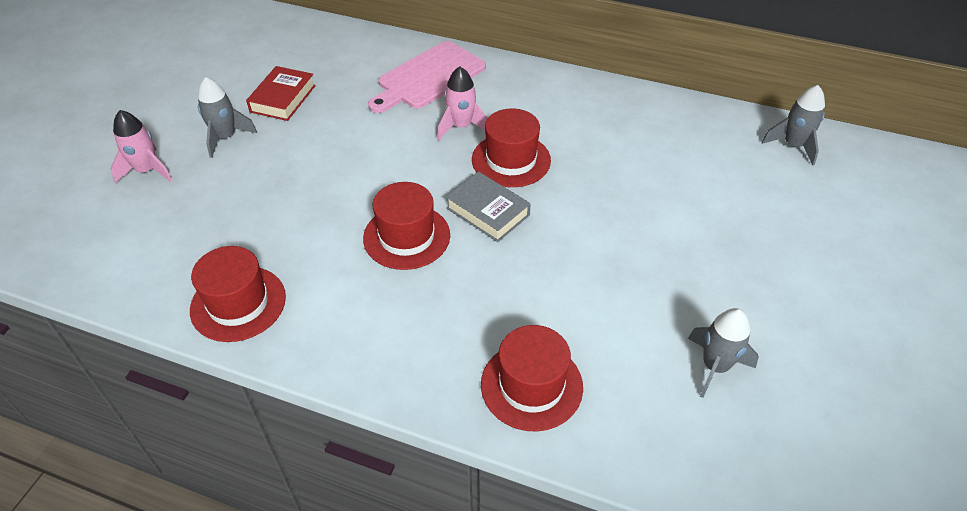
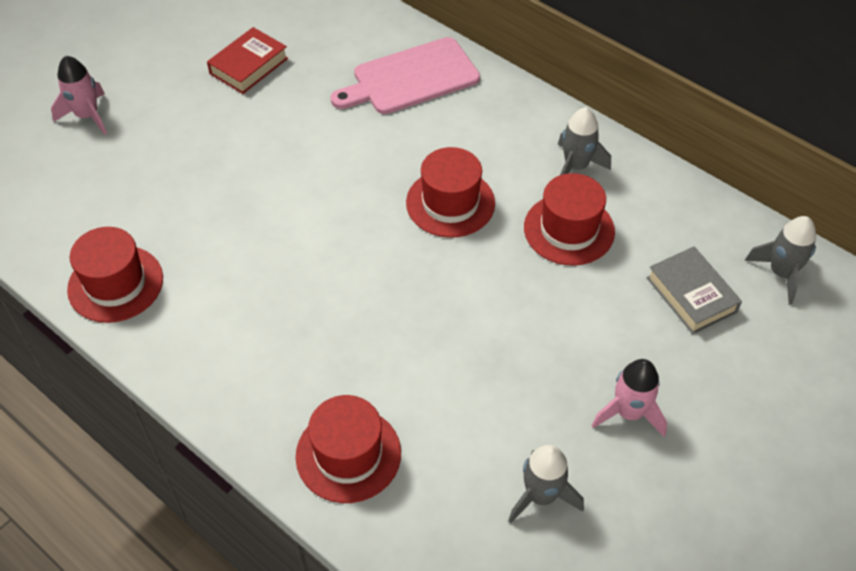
camera: 20 degrees right, 5 degrees up
grey rocket [198,77,257,158] -> grey rocket moved to [558,107,611,175]
red hat [363,182,450,270] -> red hat moved to [524,173,615,266]
pink rocket [437,67,488,140] -> pink rocket moved to [592,359,667,437]
grey book [446,172,531,242] -> grey book moved to [647,247,742,334]

